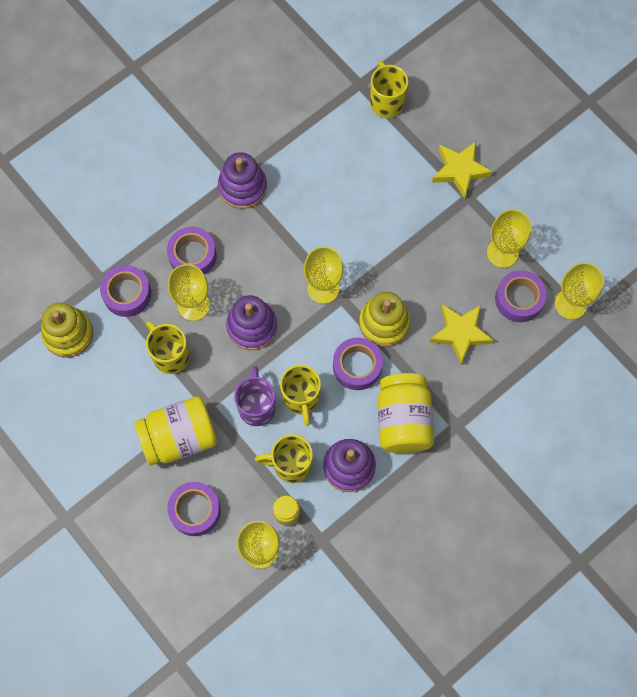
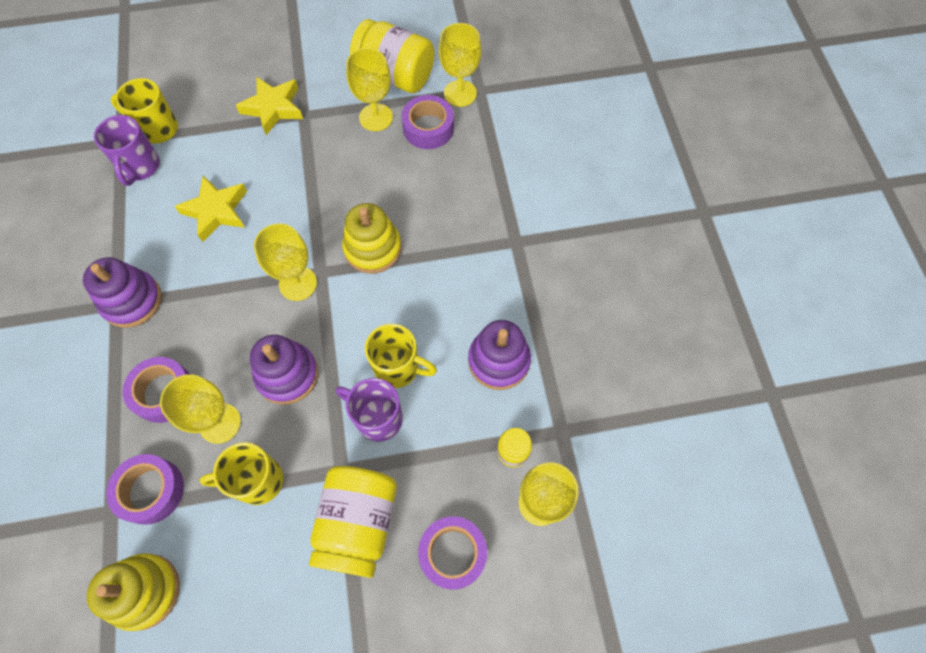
camera: 60 degrees left, 5 degrees down
yellow mug [255,434,313,483] -> none
purple tape [333,338,383,390] -> none
yellow jar [378,373,434,453] -> yellow jar moved to [350,19,435,93]
yellow star [430,304,494,364] -> yellow star moved to [174,176,247,242]
none -> purple mug [94,115,160,186]

